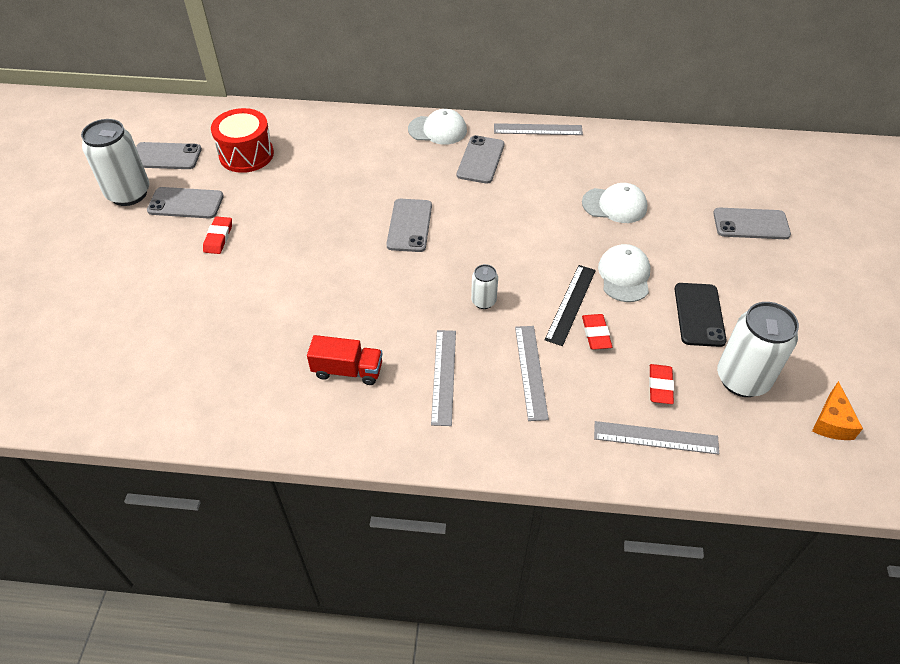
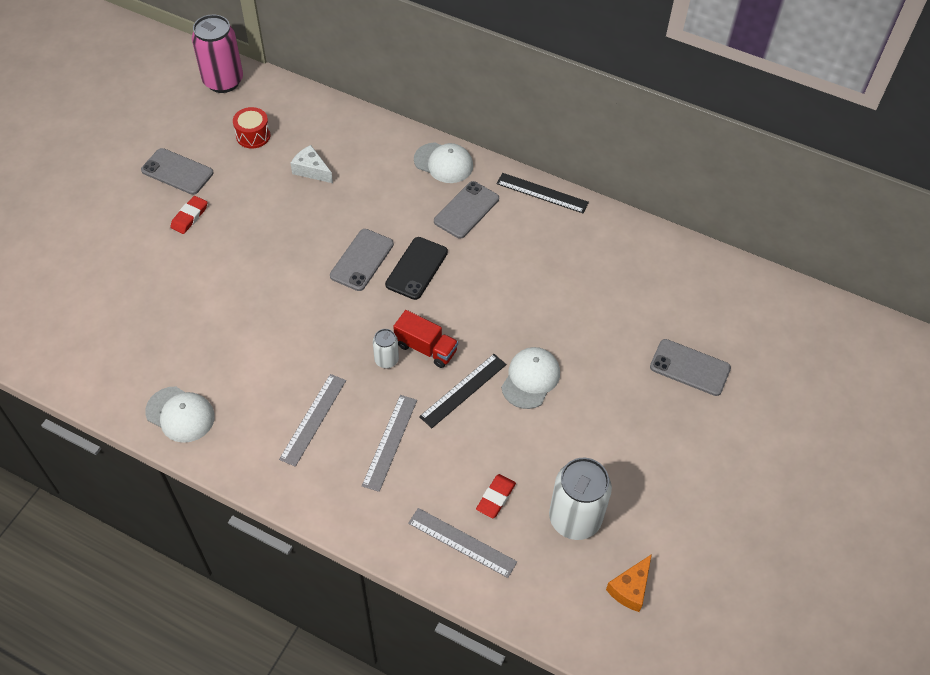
camera: 20 degrees right, 5 degrees up
white can [81,119,149,206] -> none
grey phone [136,142,202,169] -> none
red drum [211,108,274,173] -> red drum [233,107,270,149], size x0.64
red truck [307,335,382,385] -> red truck moved to [393,310,458,368]
grey ruler [494,123,583,135] -> black ruler [496,173,589,213]
white cap [582,183,648,223] -> white cap moved to [145,386,215,443]
red eraser [582,314,612,350] -> none
black phone [675,283,727,347] -> black phone moved to [385,237,448,300]
none -> pink can [192,15,243,93]
none -> white cheese [291,145,333,183]

